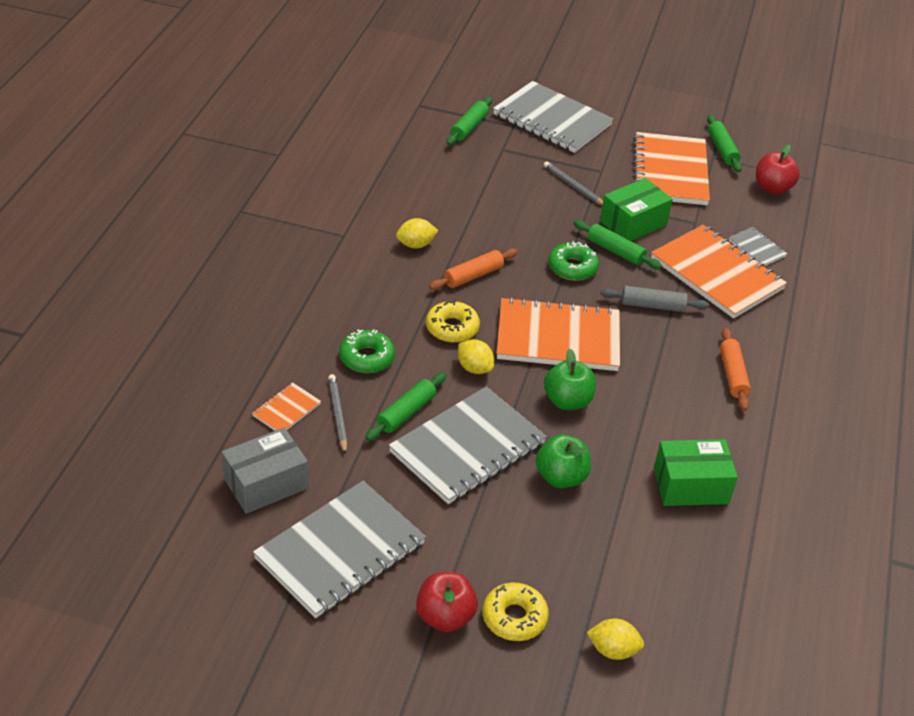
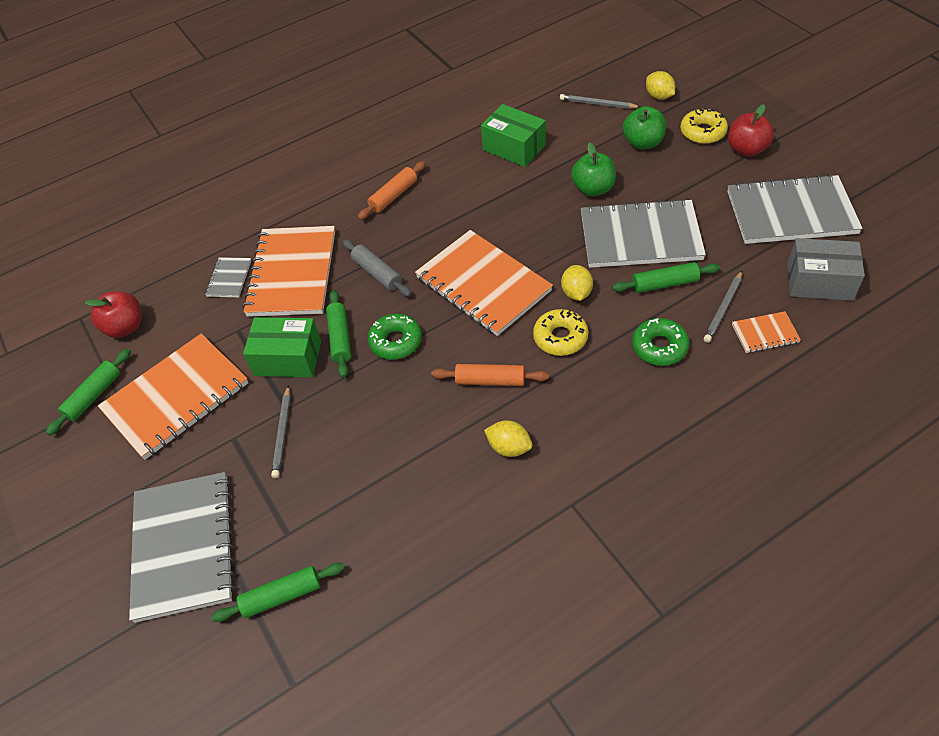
camera: 130 degrees left, 10 degrees up
green apple [544,349,596,410] -> green apple moved to [623,106,666,149]
none -> grey pencil [560,94,640,109]

